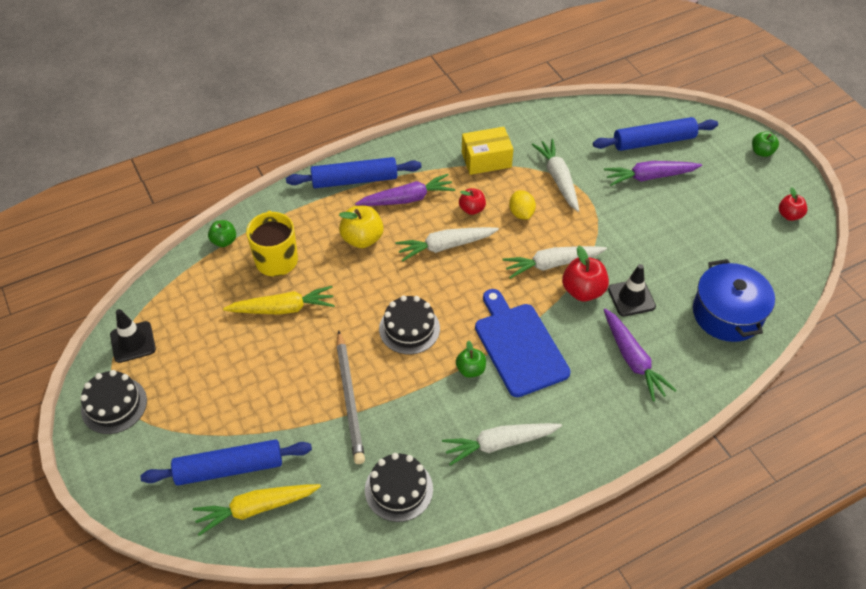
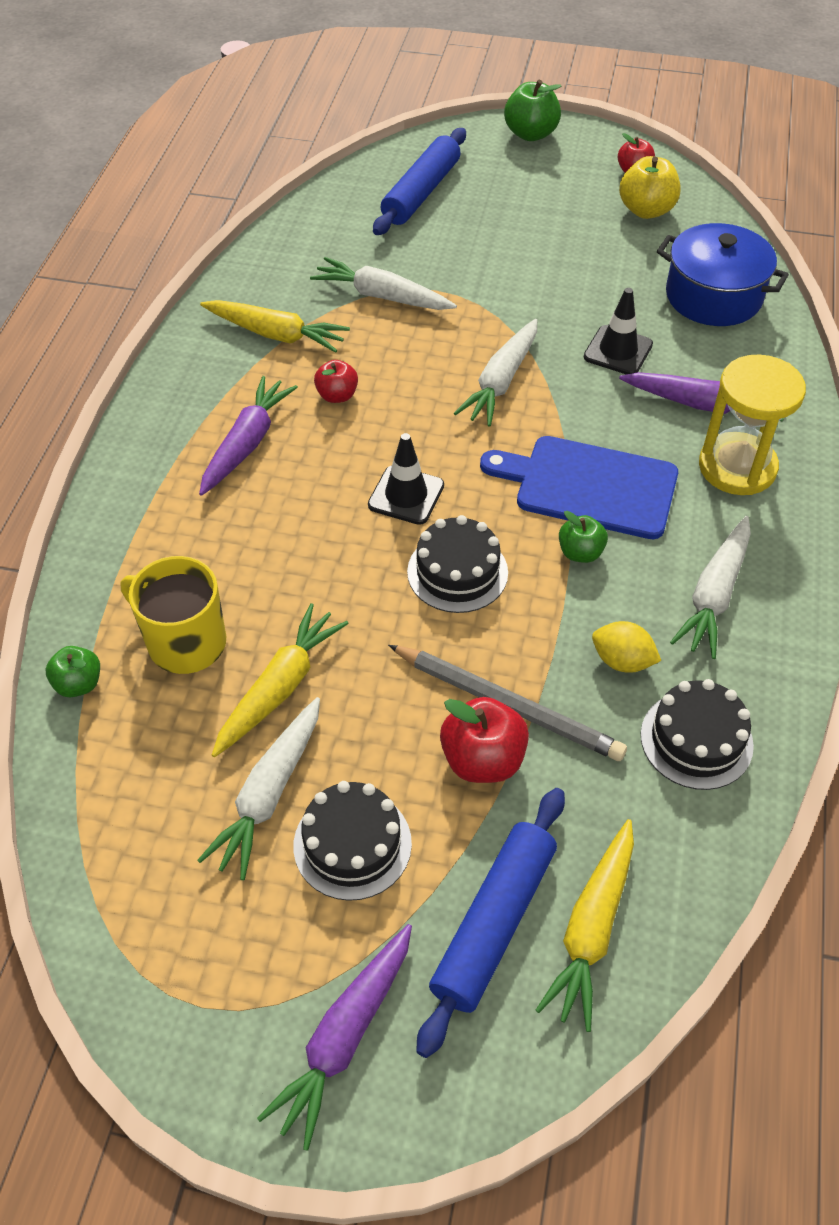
camera: 50 degrees left, 0 degrees up
black cake [80,370,147,434] -> black cake moved to [293,781,412,901]
black traffic cone [110,309,156,363] -> black traffic cone moved to [368,433,444,525]
blue rolling pin [286,157,422,188] -> none
yellow apple [339,205,384,248] -> yellow apple moved to [619,156,681,219]
white carrot [395,227,499,262] -> white carrot moved to [197,697,320,880]
yellow box [462,127,513,175] -> yellow carrot [200,300,350,353]
yellow lemon [509,190,536,219] -> yellow lemon moved to [592,621,662,673]
red apple [562,246,609,301] -> red apple moved to [440,697,529,783]
purple carrot [604,161,702,186] -> purple carrot moved to [257,924,412,1151]
green apple [752,132,779,157] -> green apple [504,80,562,141], size x1.58
none -> yellow hourglass [699,354,806,495]

